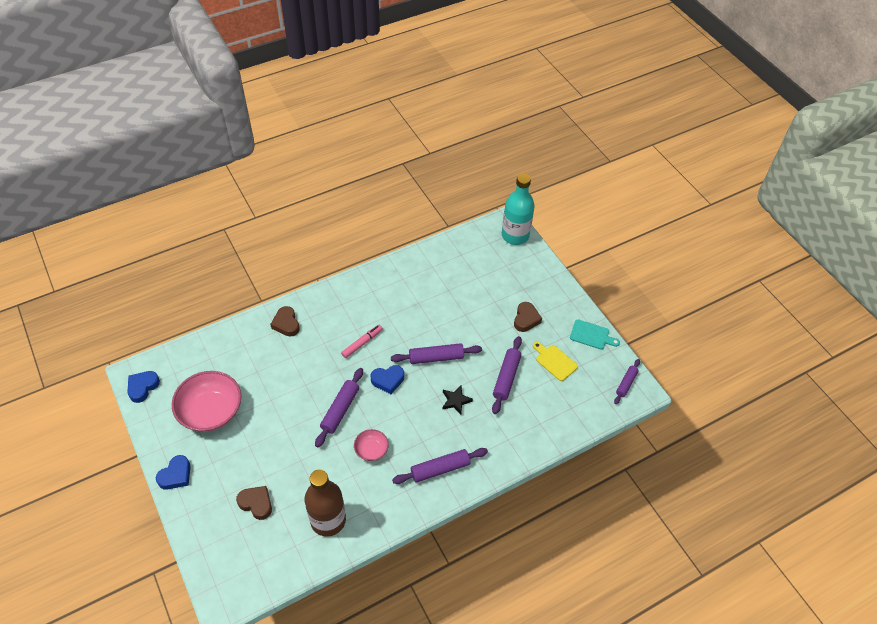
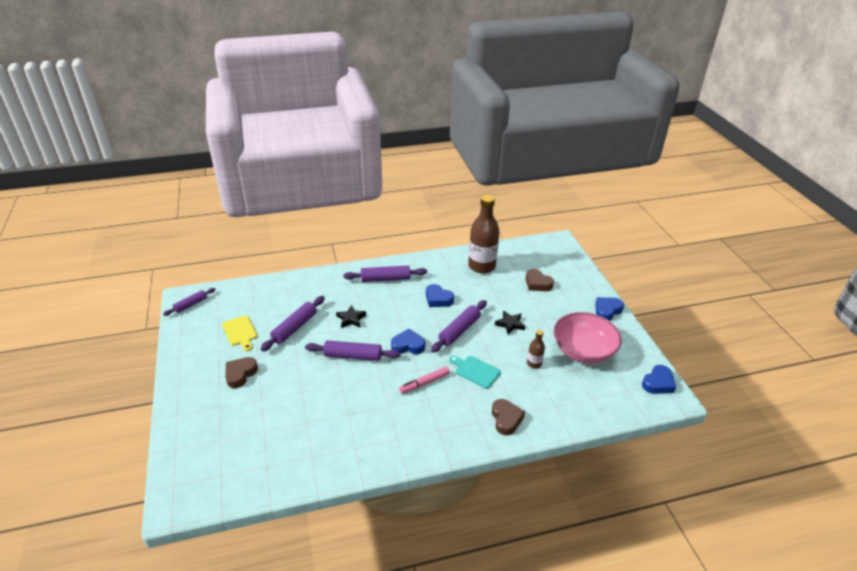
camera: 165 degrees left, 15 degrees down
pink bowl [354,429,389,461] -> blue heart [426,284,454,307]
turquoise bottle [502,174,535,245] -> none
turquoise cutting board [570,320,620,349] -> turquoise cutting board moved to [449,356,501,389]
none -> black star [495,311,525,335]
none -> brown bottle [527,330,545,368]

